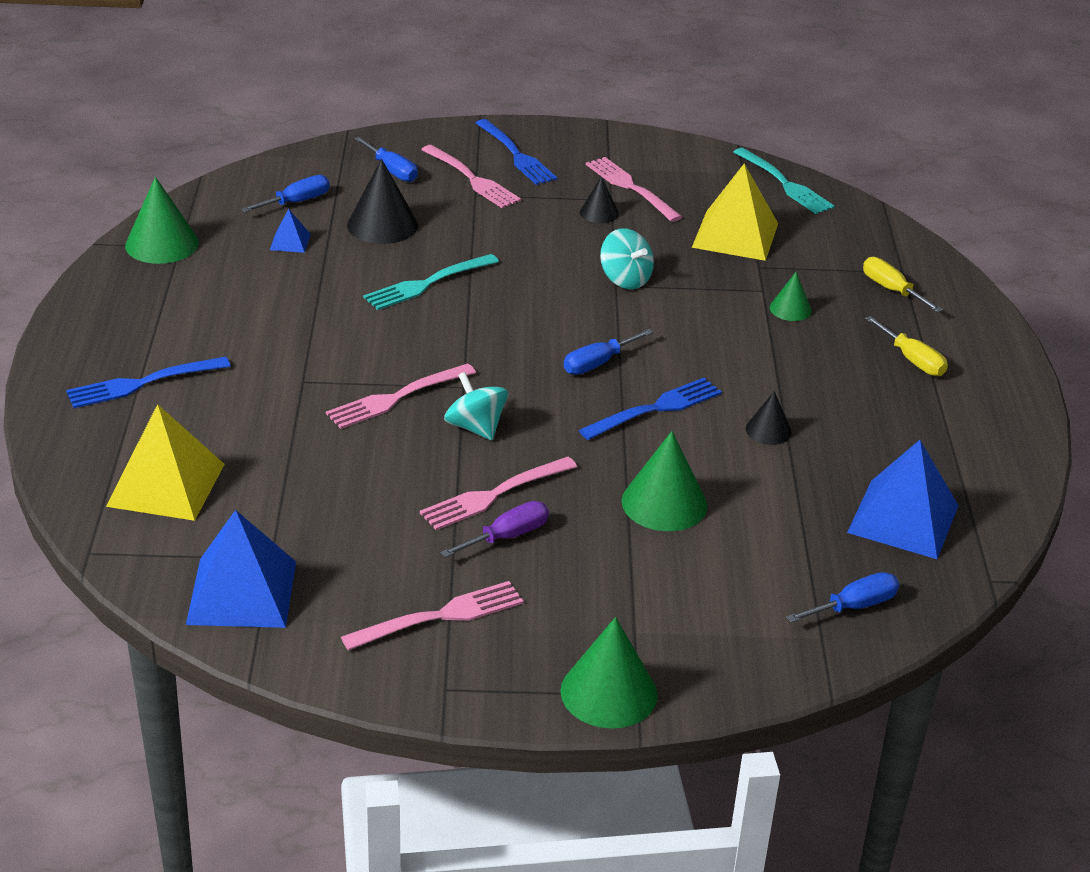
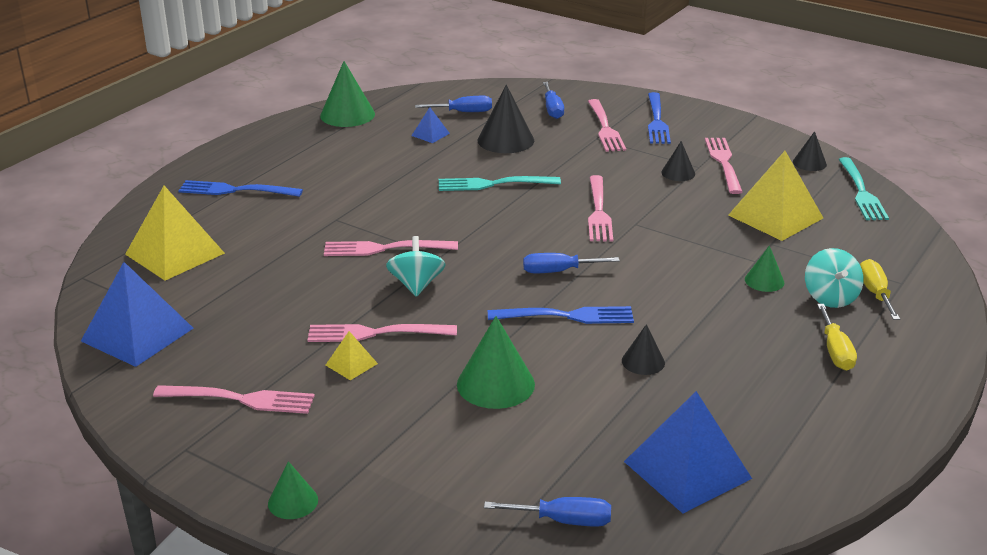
camera: 35 degrees right, 5 degrees down
purple screwdriver [440,501,549,558] -> yellow pyramid [326,331,378,380]
green cone [560,617,658,728] -> green cone [268,461,318,519], size x0.57
turquoise spinning top [600,228,654,289] -> turquoise spinning top moved to [805,248,863,308]
none -> pink fork [588,175,613,241]
none -> black cone [793,131,827,171]

